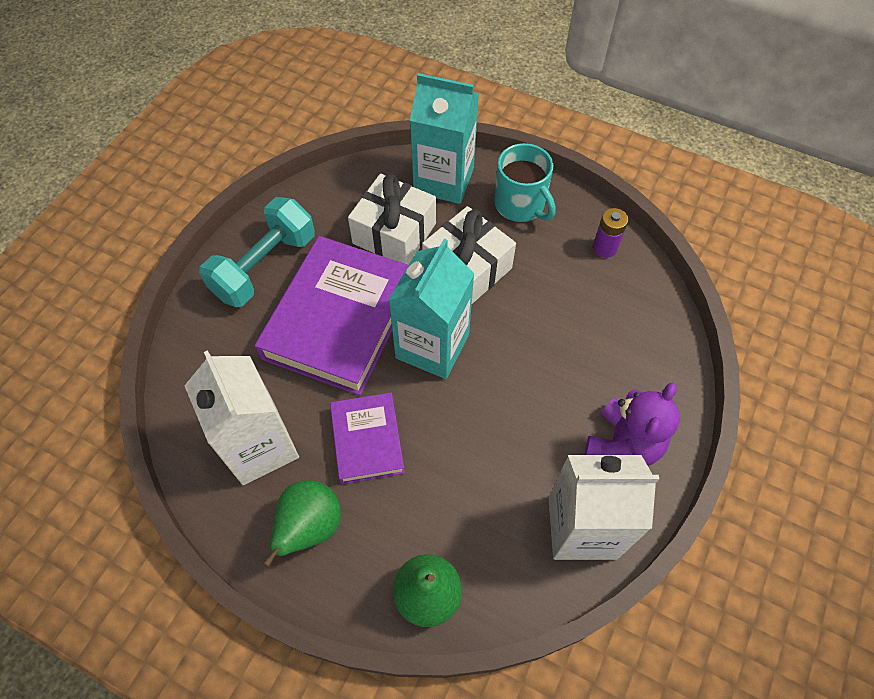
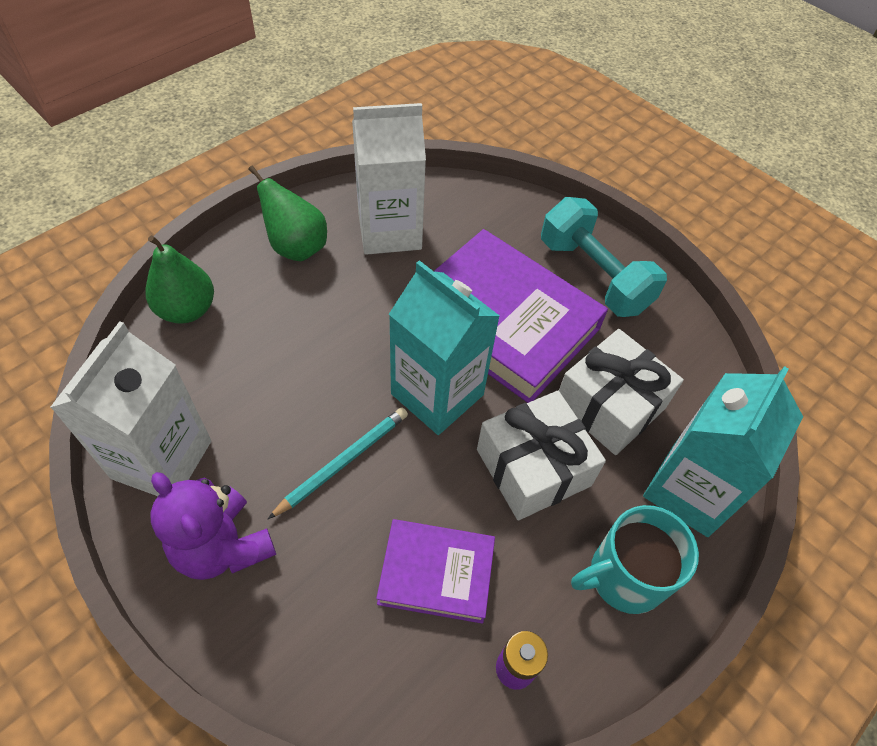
camera: 105 degrees right, 5 degrees down
purple book [330,392,405,484] -> purple book moved to [376,519,495,624]
none -> turquoise pencil [268,407,408,519]

